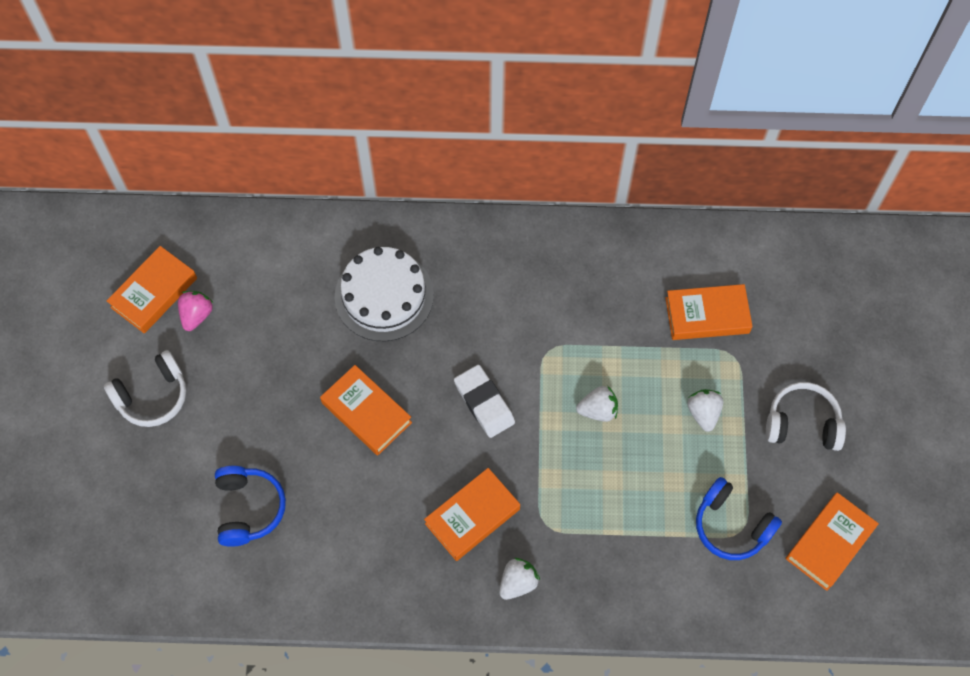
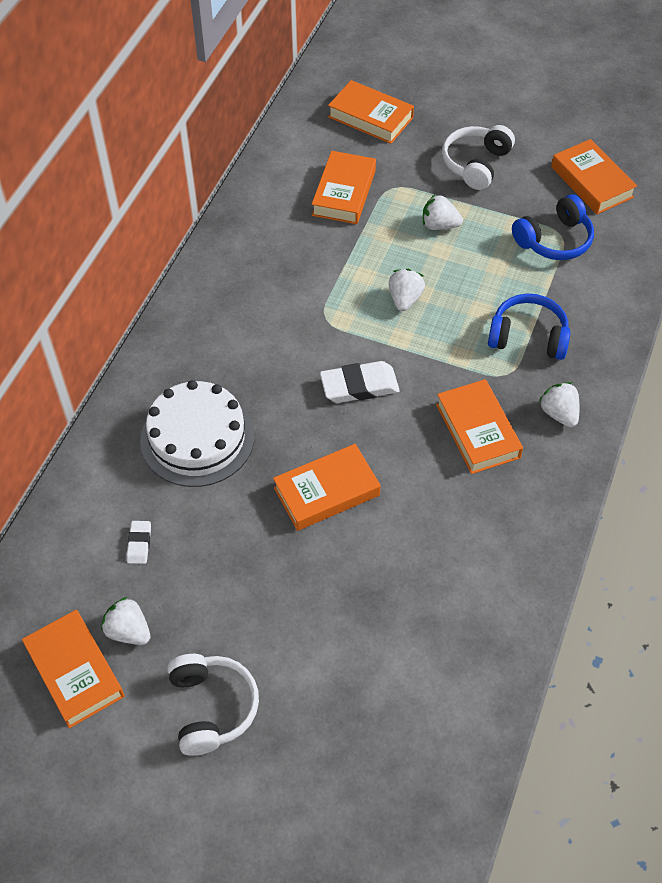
camera: 70 degrees left, 10 degrees down
pink strawberry [178,291,213,331] -> white strawberry [101,597,150,645]
blue headphones [215,466,286,547] -> blue headphones moved to [488,294,570,360]
none -> white eraser [127,521,151,564]
none -> orange book [328,80,414,144]

